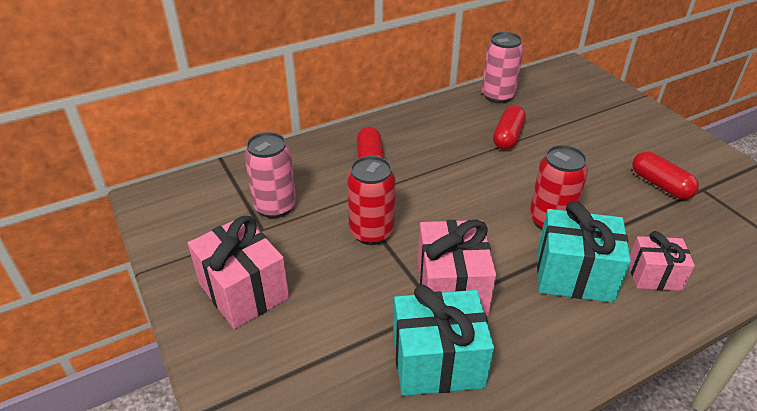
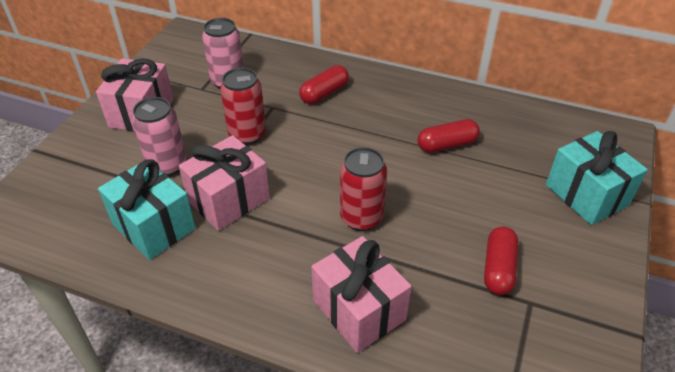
camera: 50 degrees right, 5 degrees up
pink can [482,32,523,103] -> pink can moved to [132,97,187,176]
turquoise gift [537,201,631,303] -> turquoise gift moved to [546,131,648,225]
pink gift [629,231,695,291] -> pink gift [311,236,411,353], size x1.61

